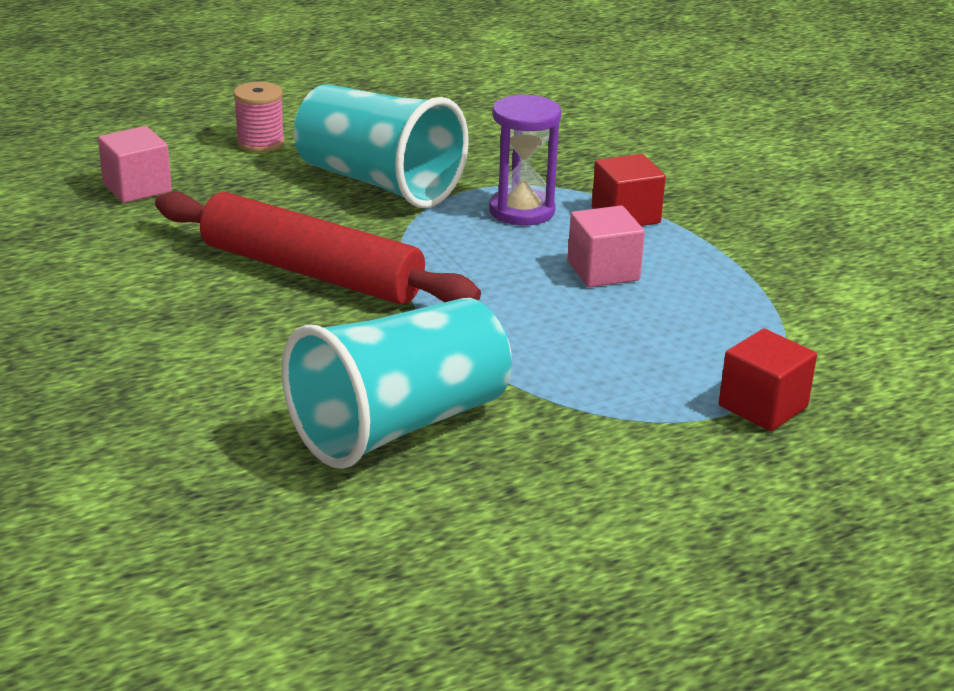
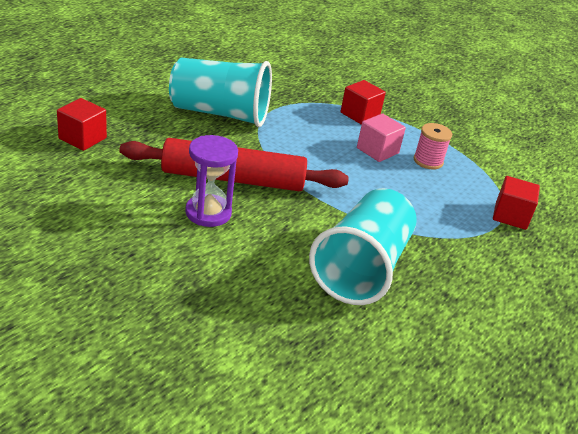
camera: 30 degrees left, 5 degrees up
pink cube [98,126,172,203] -> red cube [57,98,107,151]
pink spool [234,82,284,152] -> pink spool moved to [414,123,452,170]
purple hourglass [489,94,562,226] -> purple hourglass moved to [185,135,238,227]

